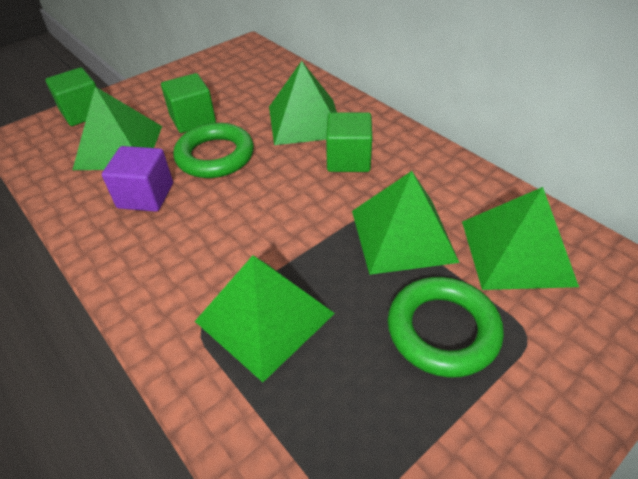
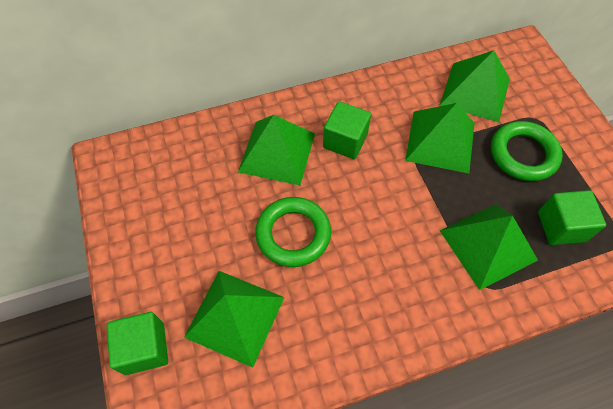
camera: 70 degrees left, 15 degrees up
purple cube [102,146,173,212] -> none
green cube [161,73,216,133] -> green cube moved to [538,190,606,245]

